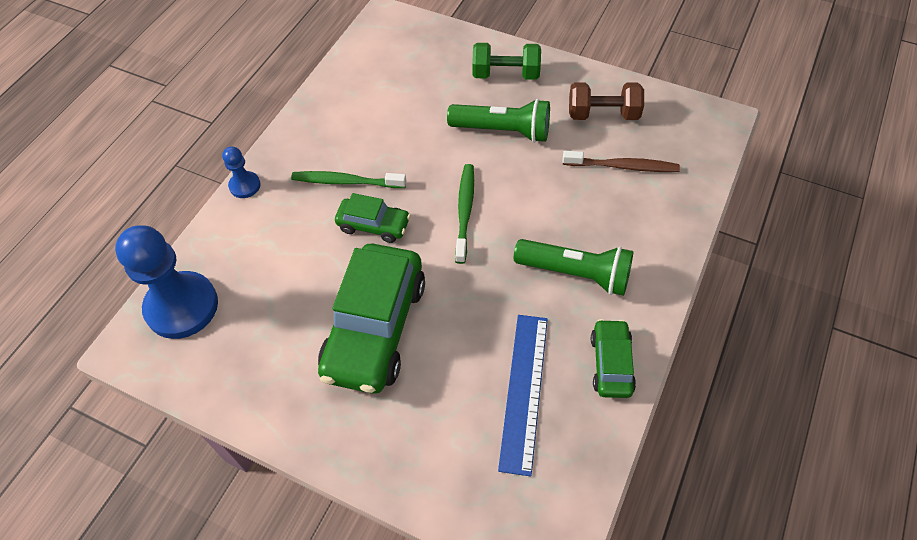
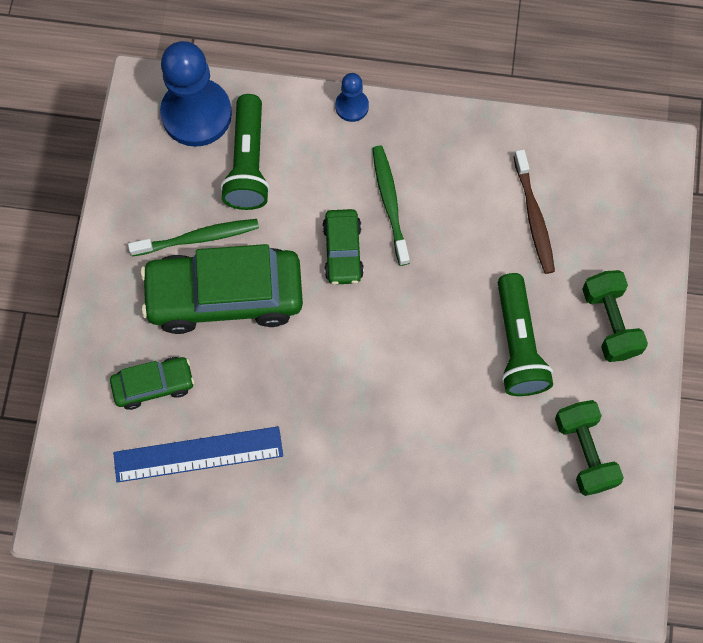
camera: 70 degrees right, 15 degrees up
green toothbrush [455,164,474,264] -> green toothbrush moved to [128,219,259,256]
green flashlight [514,239,633,296] -> green flashlight moved to [220,94,270,210]
brown toothbrush [563,151,680,172] -> brown toothbrush moved to [513,149,555,274]
brown dumbbell [569,83,644,120] -> green dumbbell [555,400,624,496]
green car [591,319,636,398] -> green car moved to [110,357,195,410]

